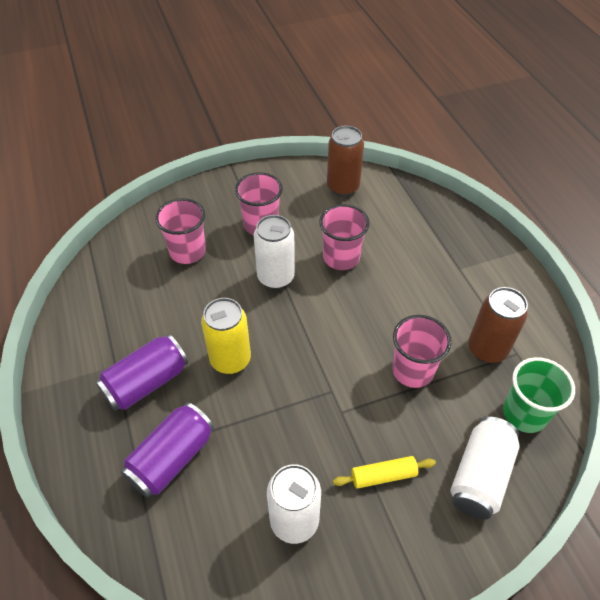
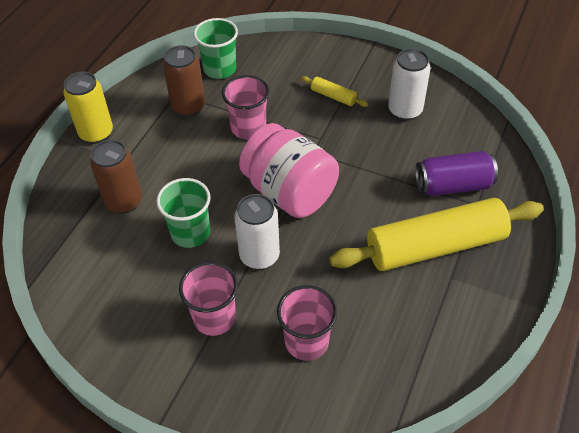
camera: 135 degrees left, 0 degrees up
purple can [95,334,188,411] -> yellow rolling pin [329,198,544,271]
yellow can [201,298,251,374] -> yellow can moved to [63,71,113,144]
pink cup [319,204,370,270] -> green cup [156,178,211,248]
brown can [327,126,364,196] -> brown can moved to [90,140,142,214]
white can [450,417,520,519] -> none
none -> pink jar [239,123,339,218]

